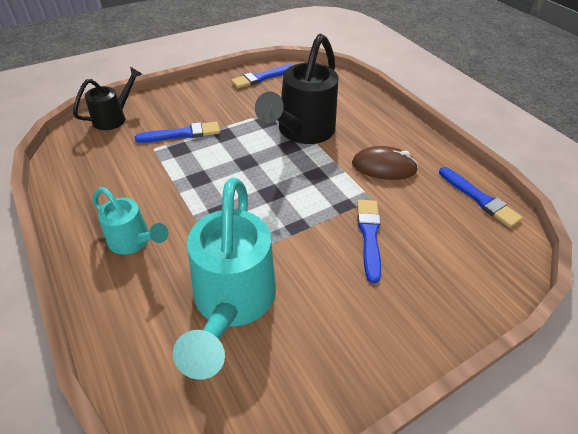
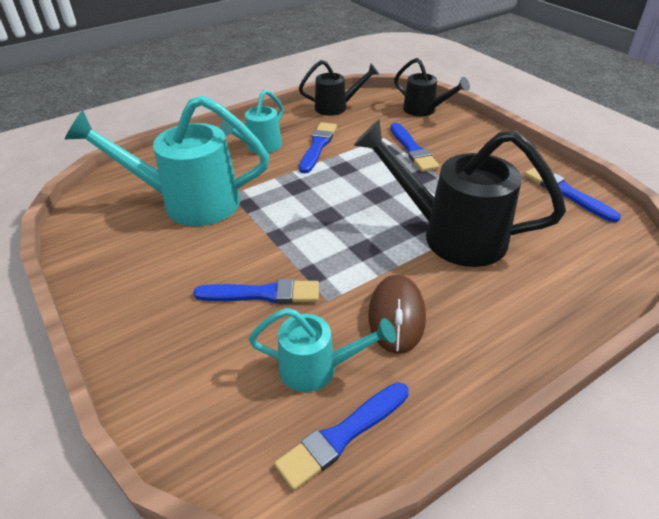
camera: 90 degrees right, 5 degrees down
none -> turquoise watering can [249,308,396,392]
none -> black watering can [299,60,379,116]
none -> blue brush [299,122,337,173]

